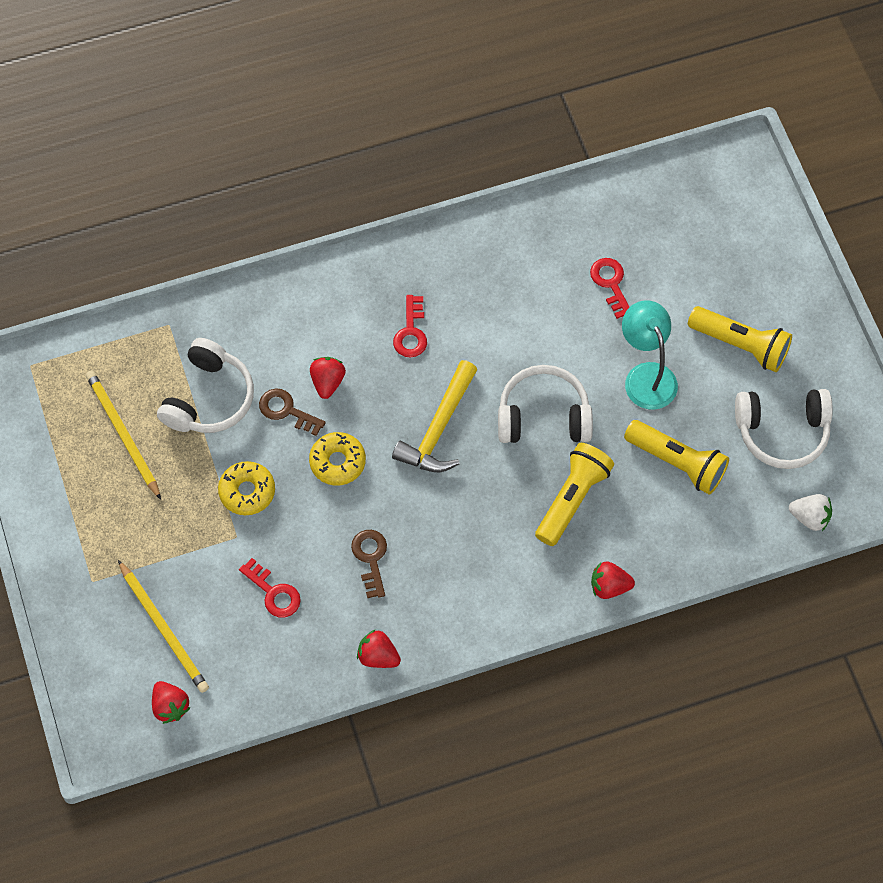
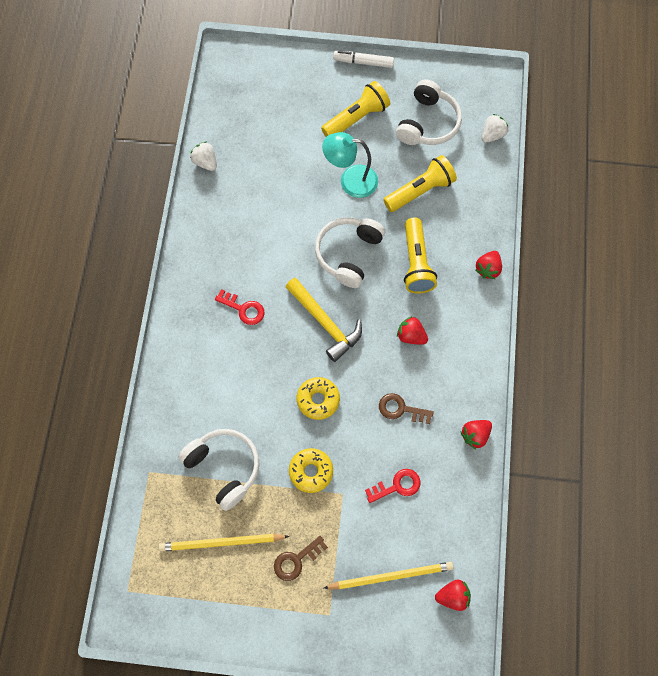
camera: 65 degrees left, 5 degrees up
brown key [259,388,326,436] -> brown key moved to [274,536,328,581]
red strawberry [310,357,346,399] -> red strawberry moved to [397,316,428,345]
yellow flashlight [535,443,614,546] -> yellow flashlight turned 150 degrees counterclockwise [404,218,437,293]
red key [590,258,629,319] -> none
none -> white strawberry [190,141,217,171]
none -> white marker [333,51,394,68]

